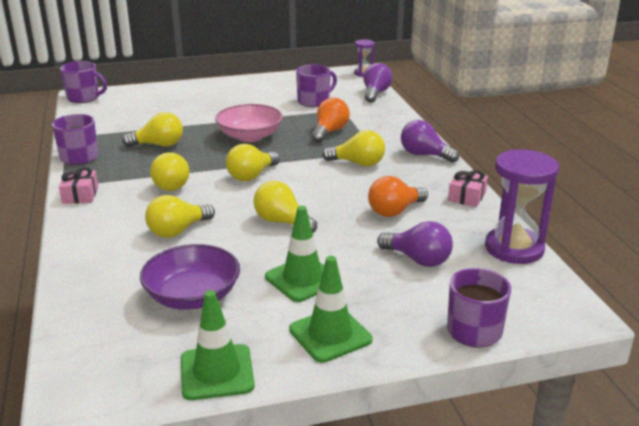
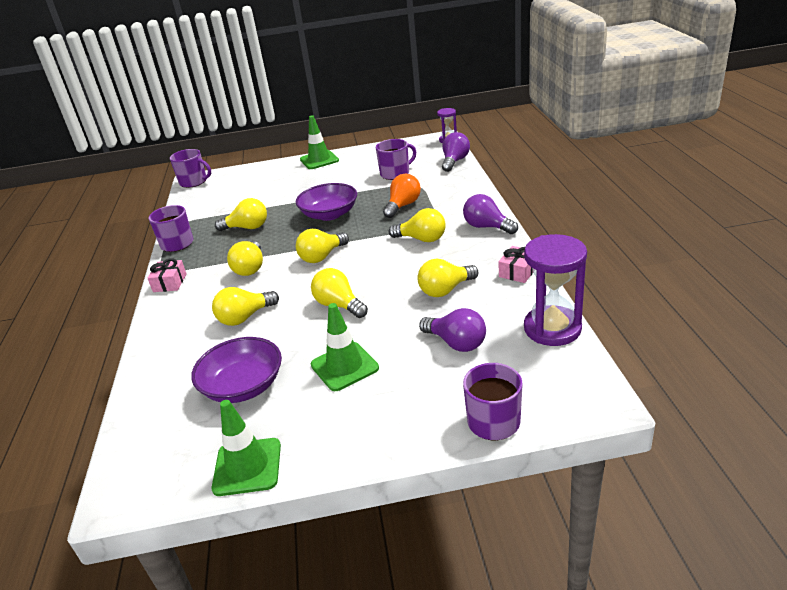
camera: 10 degrees right, 5 degrees up
pink bowl [215,104,283,142] -> purple bowl [296,183,357,221]
green traffic cone [289,256,372,363] -> green traffic cone moved to [300,115,339,169]
orange light bulb [368,176,428,217] -> yellow light bulb [417,259,478,297]

